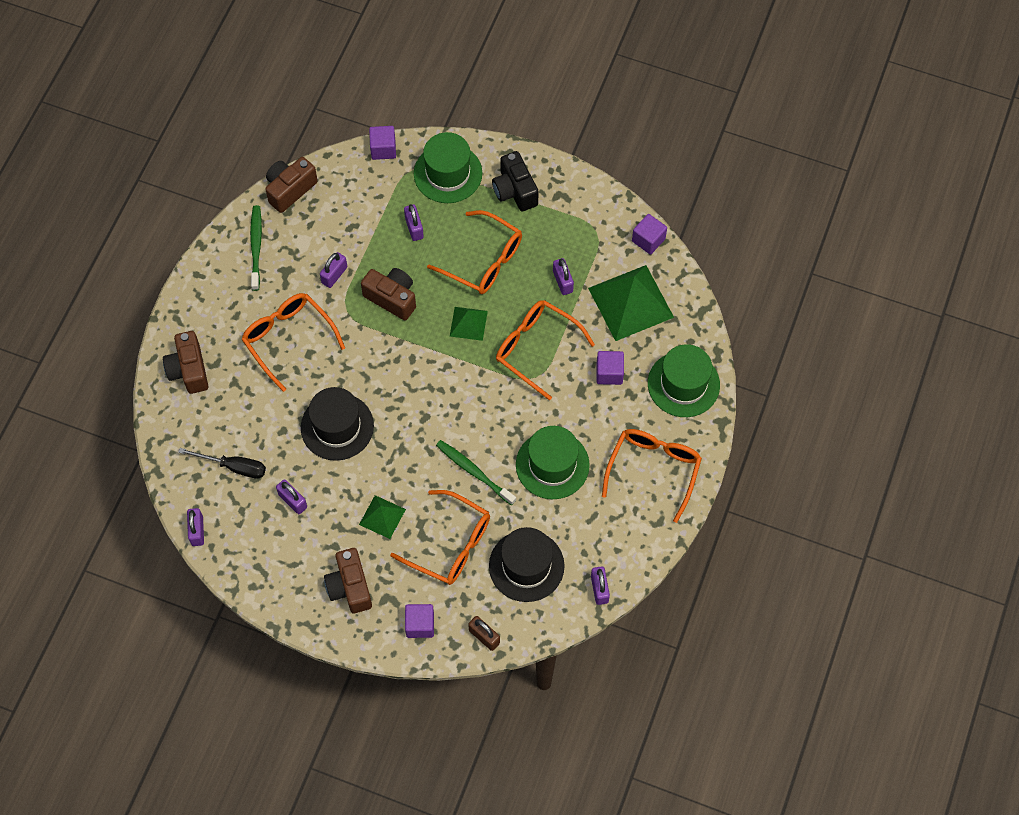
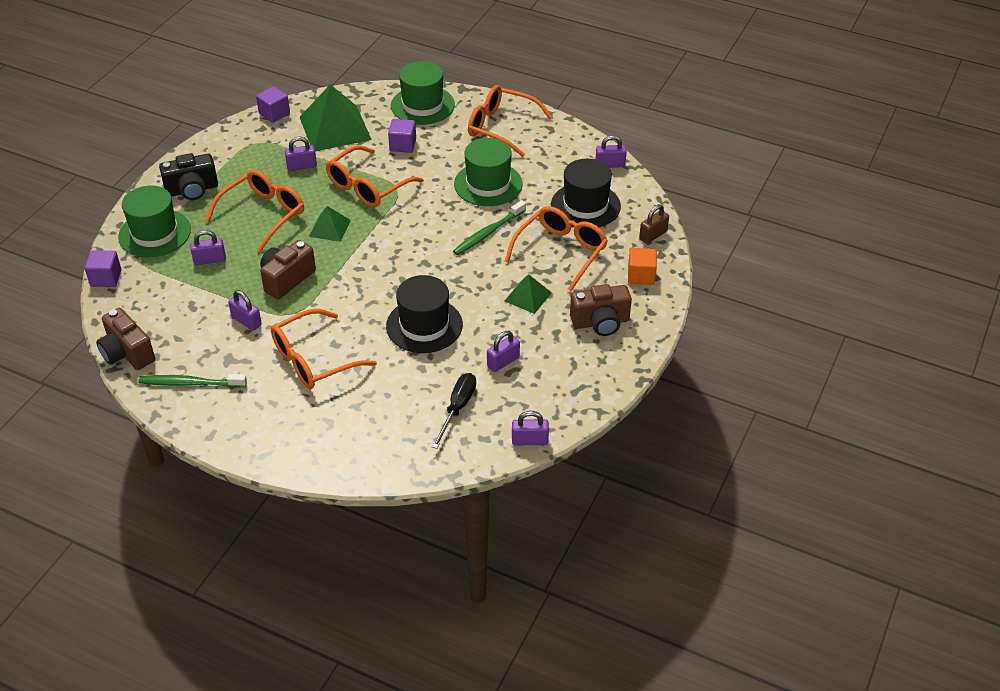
camera: 85 degrees left, 20 degrees down
brown camera [163,331,208,394] -> none
purple cube [405,604,434,638] -> orange cube [628,248,657,285]

